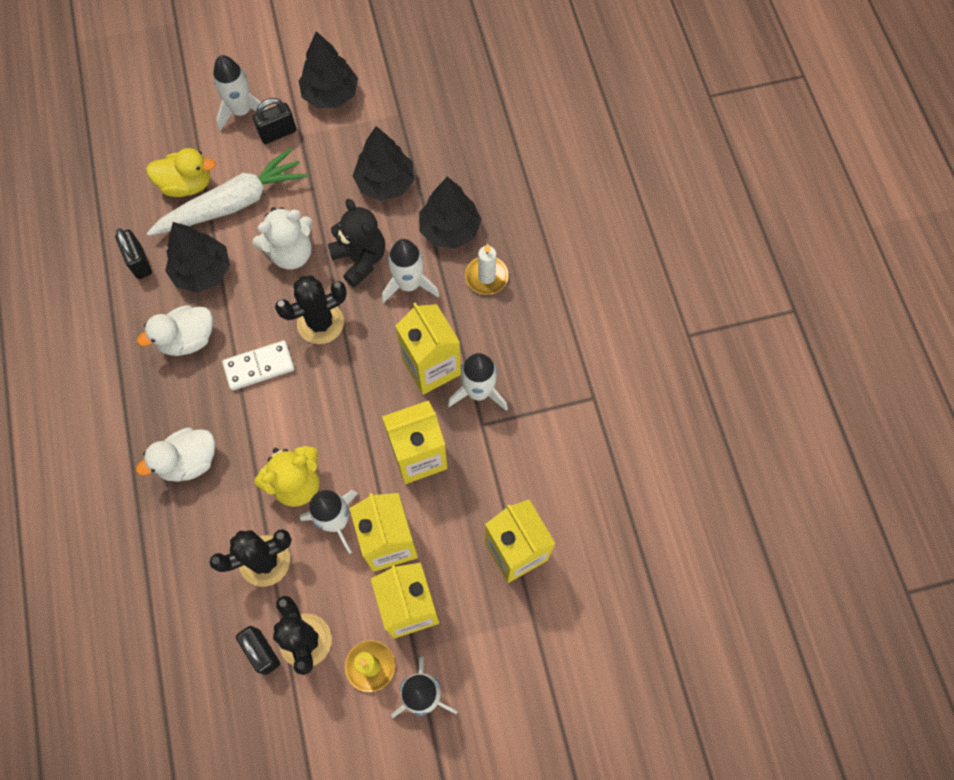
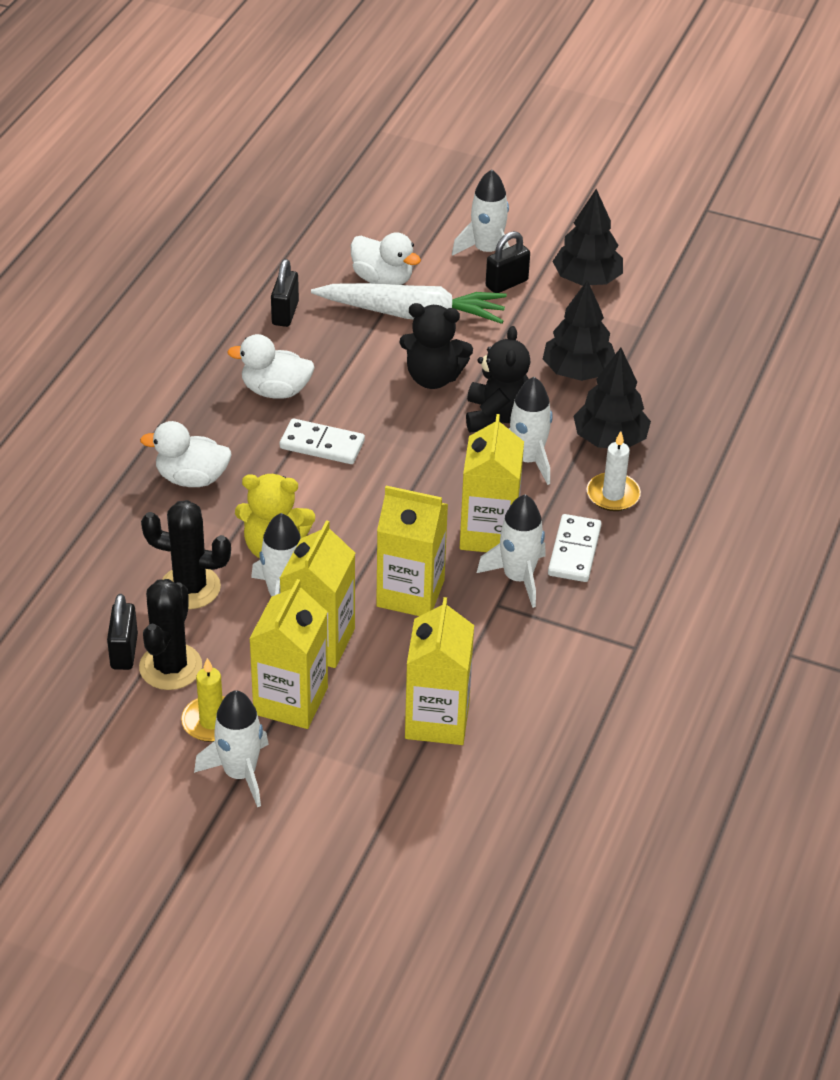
camera: 35 degrees right, 25 degrees down
yellow duck [146,148,216,197] -> white duck [351,232,421,285]
black tree [165,222,230,293] -> none
white teddy bear [252,207,313,269] -> black teddy bear [399,303,473,389]
black padlock [253,98,296,144] -> black padlock turned 45 degrees counterclockwise [486,231,530,293]
black cactus [275,275,347,344] -> none
none -> white domino [548,514,602,582]

